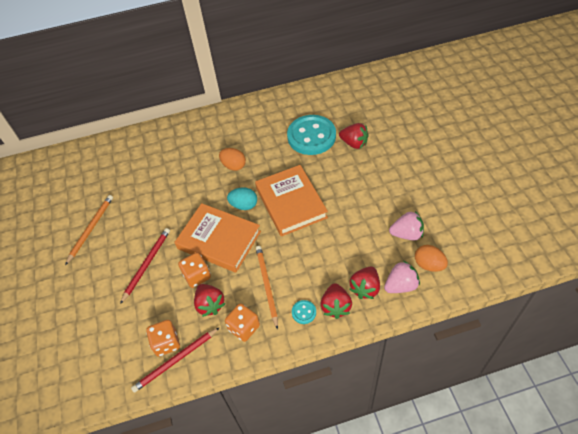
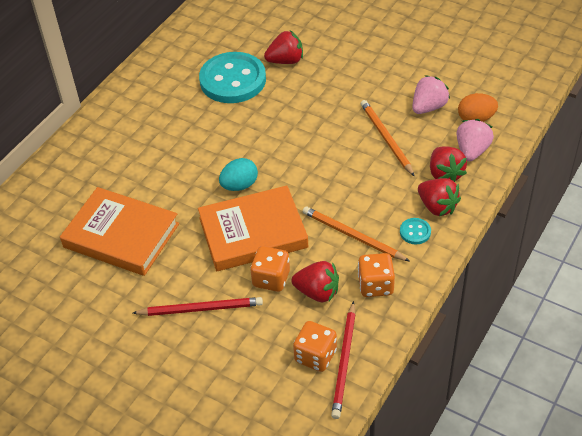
camera: 45 degrees left, 5 degrees down
orange pencil [65,195,113,265] -> orange pencil moved to [361,100,415,177]
red pencil [120,228,170,304] -> red pencil turned 105 degrees clockwise [133,297,263,316]
orange egg [219,148,246,171] -> none
orange book [255,165,328,236] -> orange book moved to [60,187,179,276]

